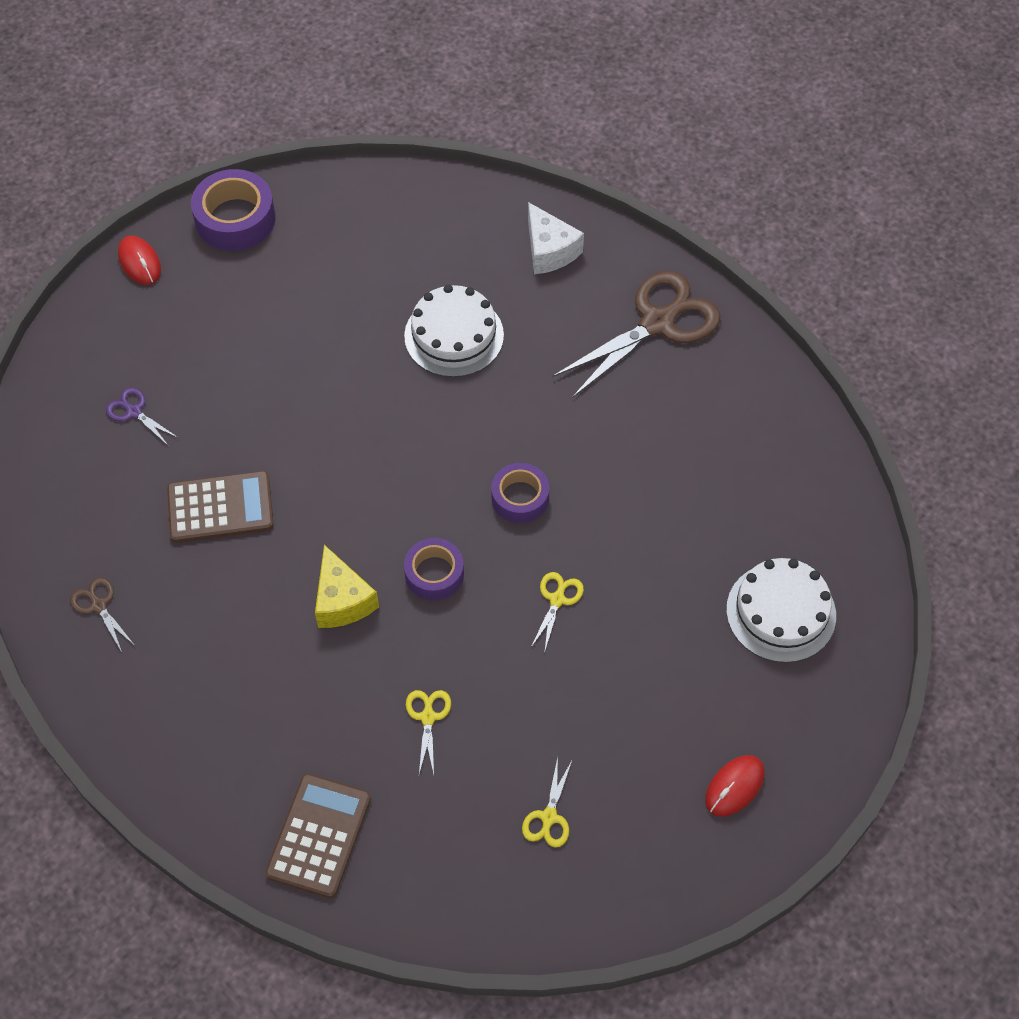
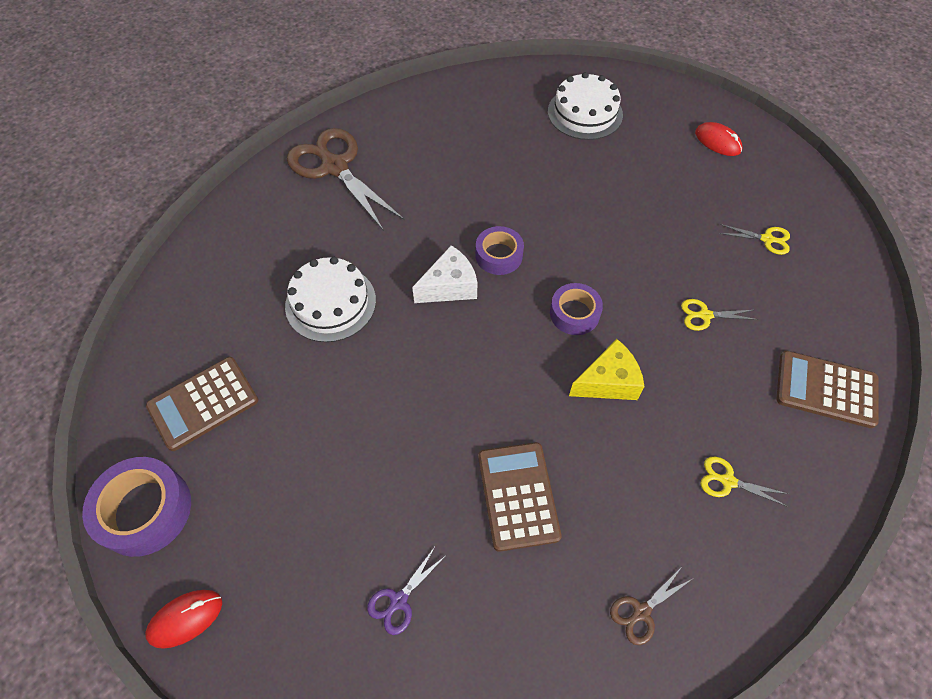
camera: 90 degrees left, 0 degrees up
white cheese [528,202,584,274] -> white cheese moved to [412,245,477,303]
yellow scissors [531,572,584,653] -> yellow scissors moved to [700,457,788,507]
none -> brown calculator [146,357,258,451]

